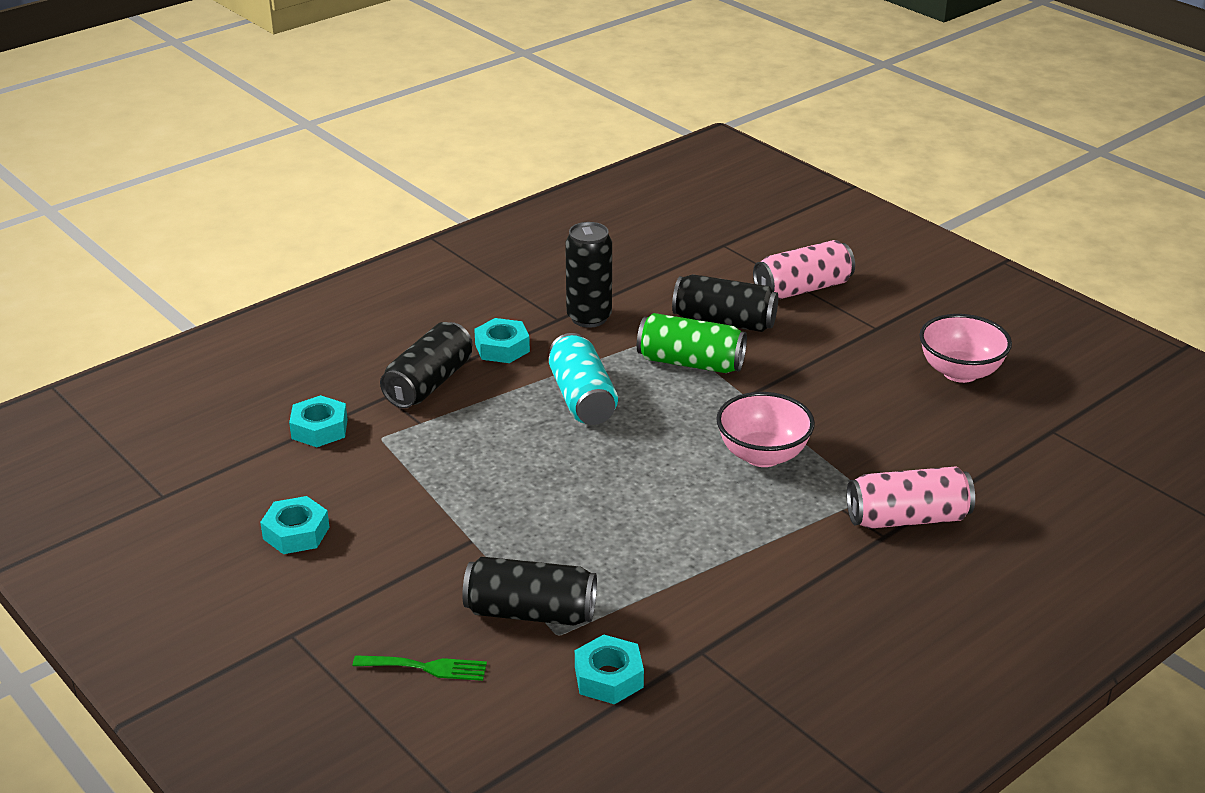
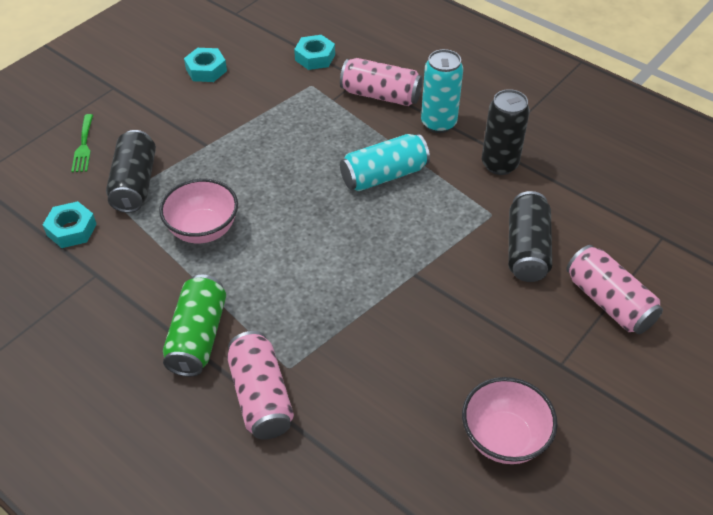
camera: 80 degrees right, 15 degrees up
black can [380,322,472,408] -> pink can [340,58,423,106]
turquoise nut [474,318,530,363] -> turquoise can [421,49,463,133]
green can [637,313,747,373] -> green can moved to [163,275,226,377]
pink bowl [716,392,815,467] -> pink bowl moved to [159,179,238,243]

